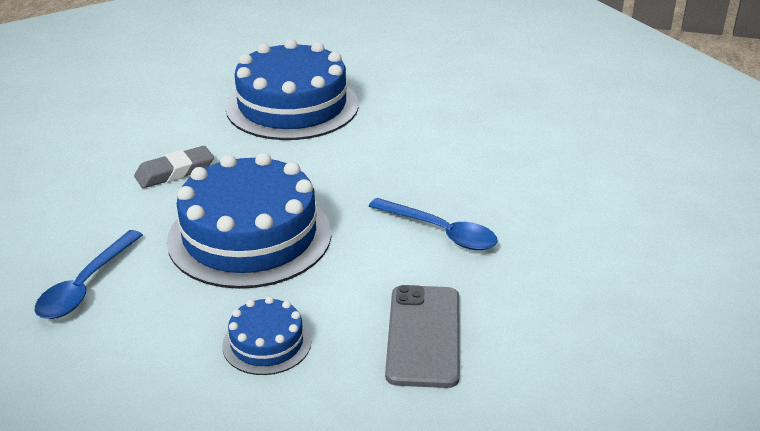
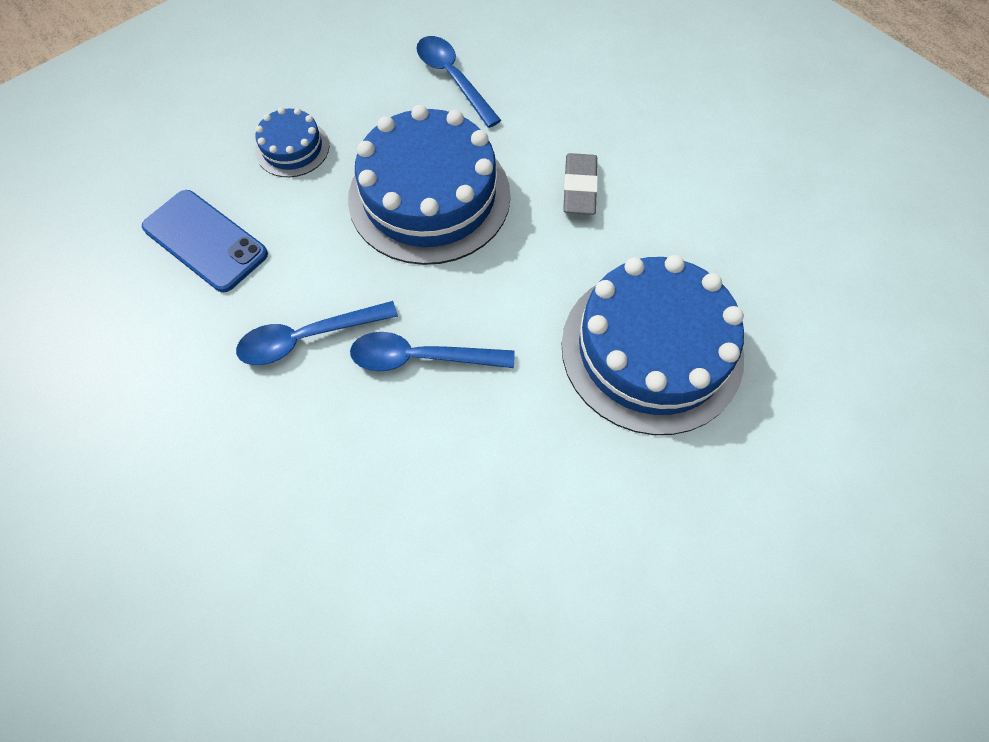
camera: 125 degrees right, 30 degrees up
grey phone [385,285,460,388] -> blue phone [142,190,268,292]
none -> blue spoon [350,332,515,371]

